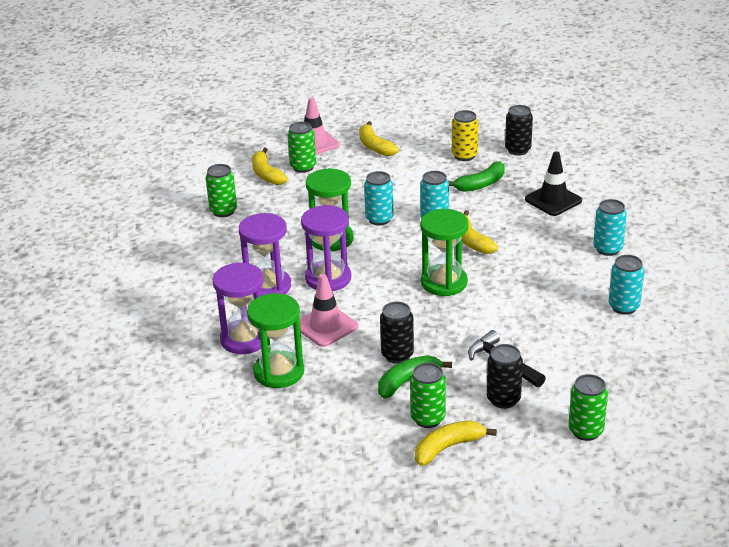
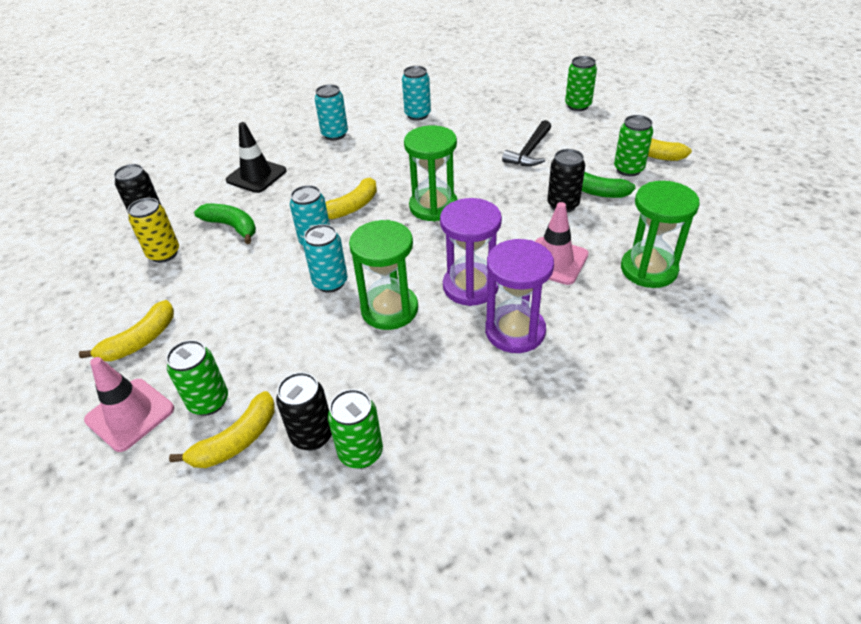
camera: 110 degrees left, 10 degrees up
purple hourglass [212,262,264,354] -> none
black can [487,344,523,409] -> black can moved to [276,372,332,451]

